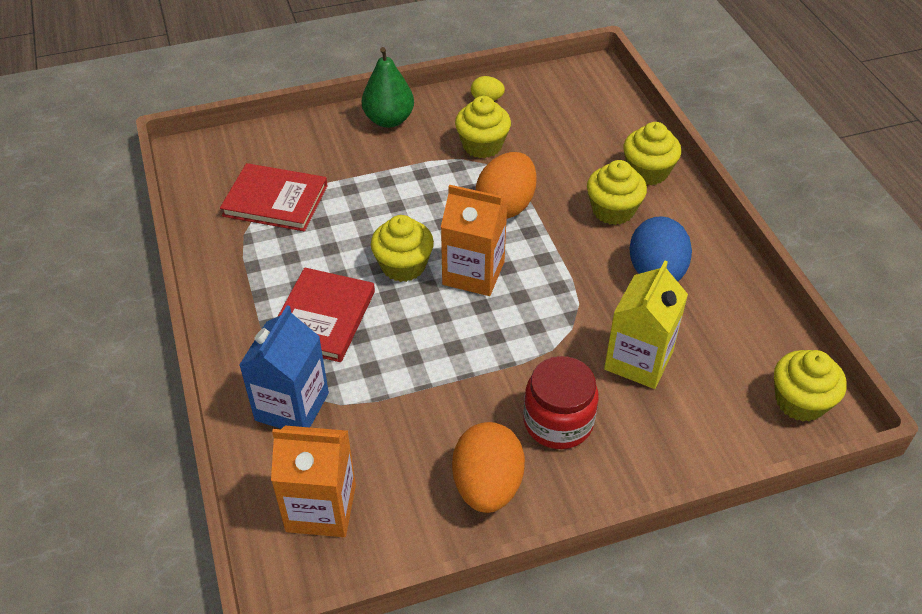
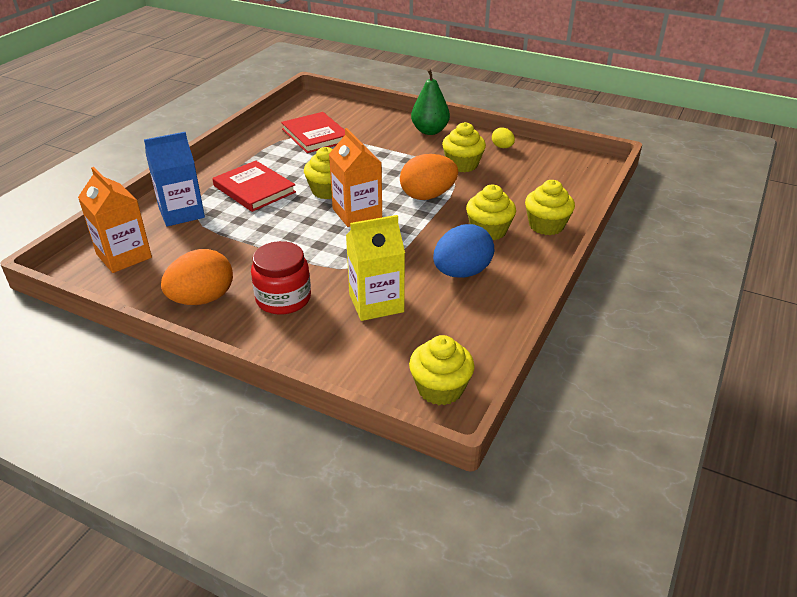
camera: 45 degrees right, 10 degrees down
red book [278,268,375,362] -> red book turned 75 degrees clockwise [213,161,296,212]

